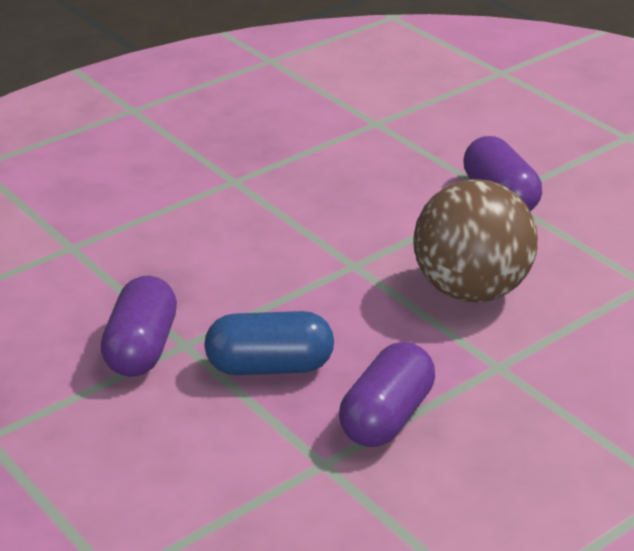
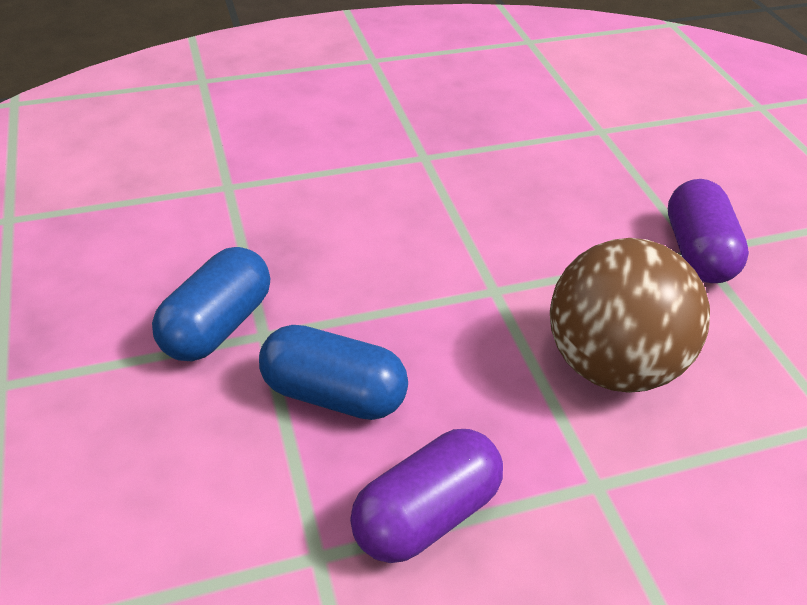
camera: 20 degrees right, 10 degrees up
purple capsule [101,276,177,377] -> blue capsule [152,247,270,362]

